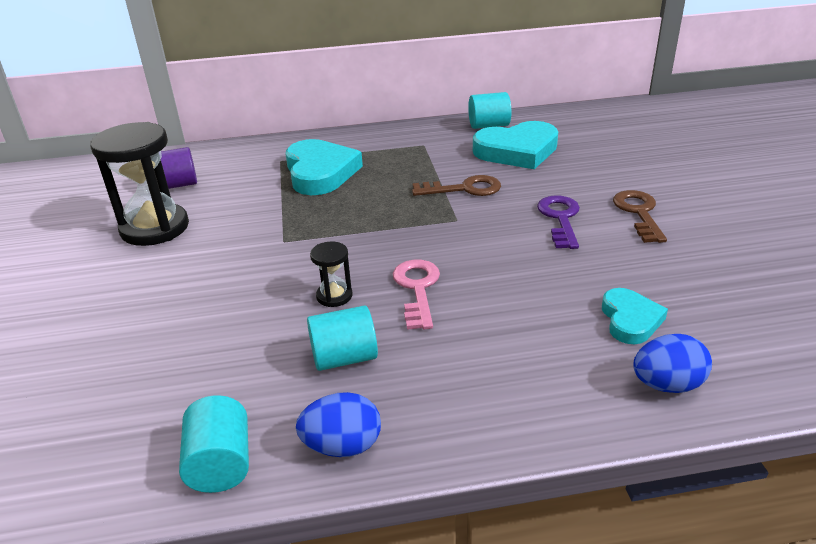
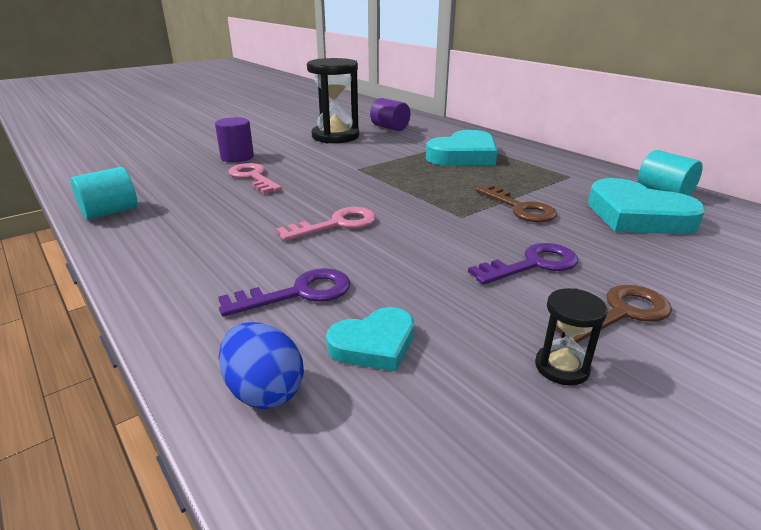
camera: 60 degrees right, 5 degrees down
blue egg [296,392,381,457] -> none
turquoise cylinder [307,305,378,371] -> none
black hourglass [310,242,353,307] -> black hourglass moved to [535,288,608,385]
none -> purple cylinder [215,117,254,162]
none -> purple key [218,268,350,317]
none -> pink key [228,163,282,194]

